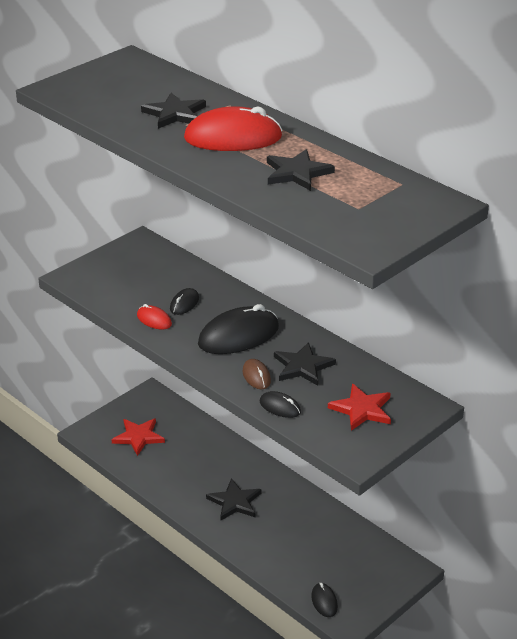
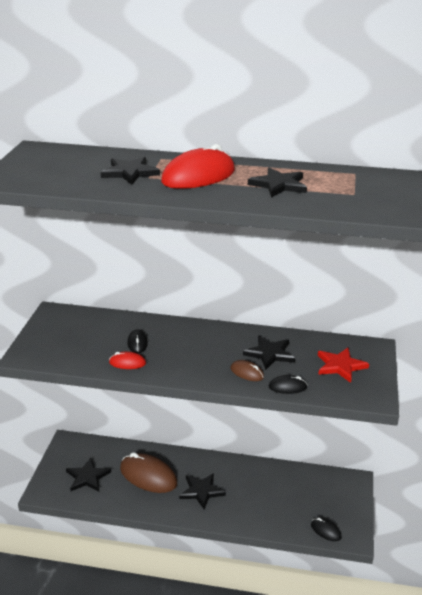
camera: 35 degrees left, 5 degrees down
red star [111,418,165,456] -> black star [66,458,111,491]
black mouse [198,304,279,354] -> none
none -> brown mouse [120,452,177,493]

